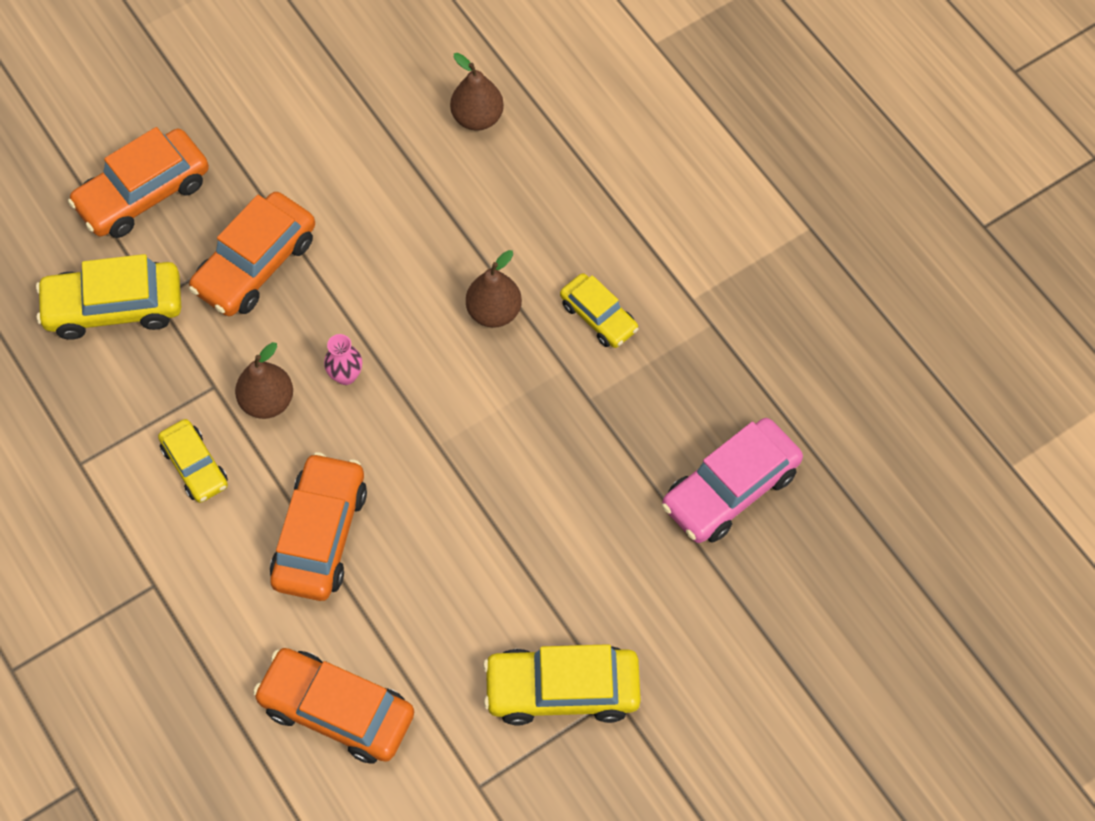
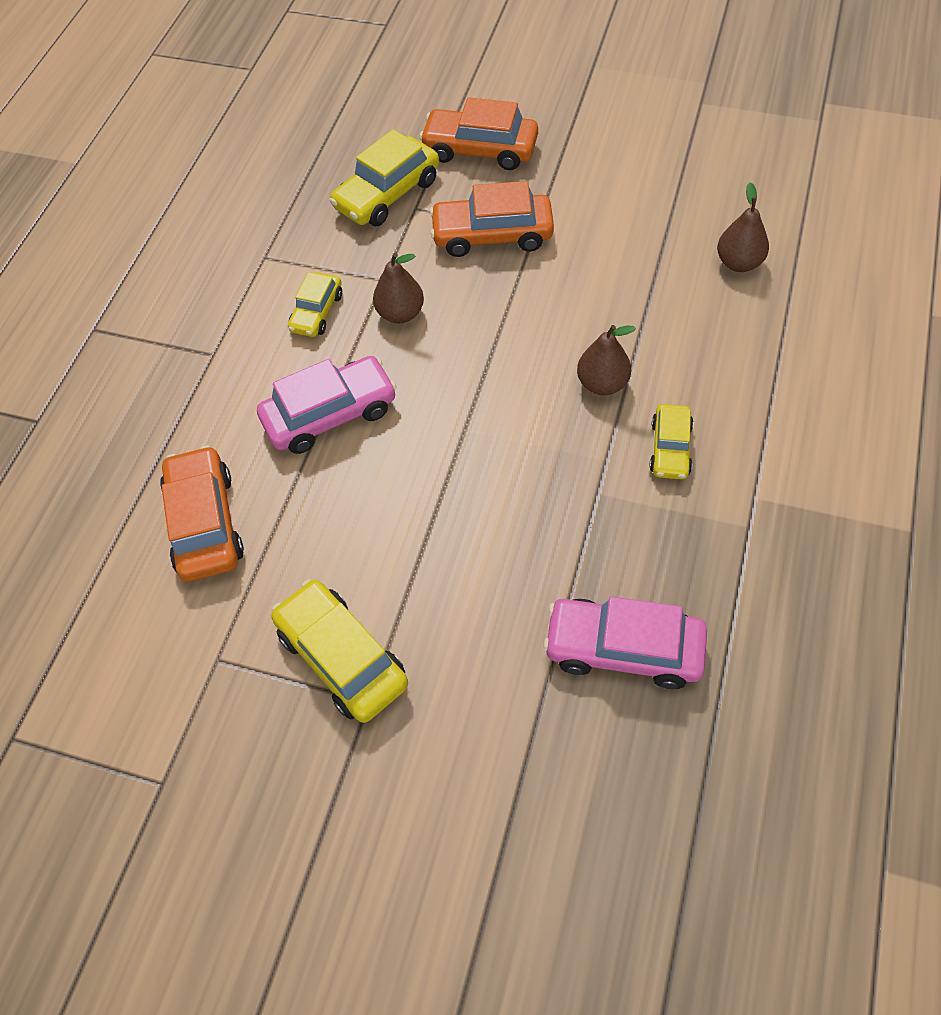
camera: 55 degrees right, 5 degrees down
yellow car [36,254,181,340] -> yellow car turned 90 degrees counterclockwise [330,129,439,226]
orange car [270,452,367,601] -> pink car [257,356,397,454]
pink vase [324,334,362,385] -> none

